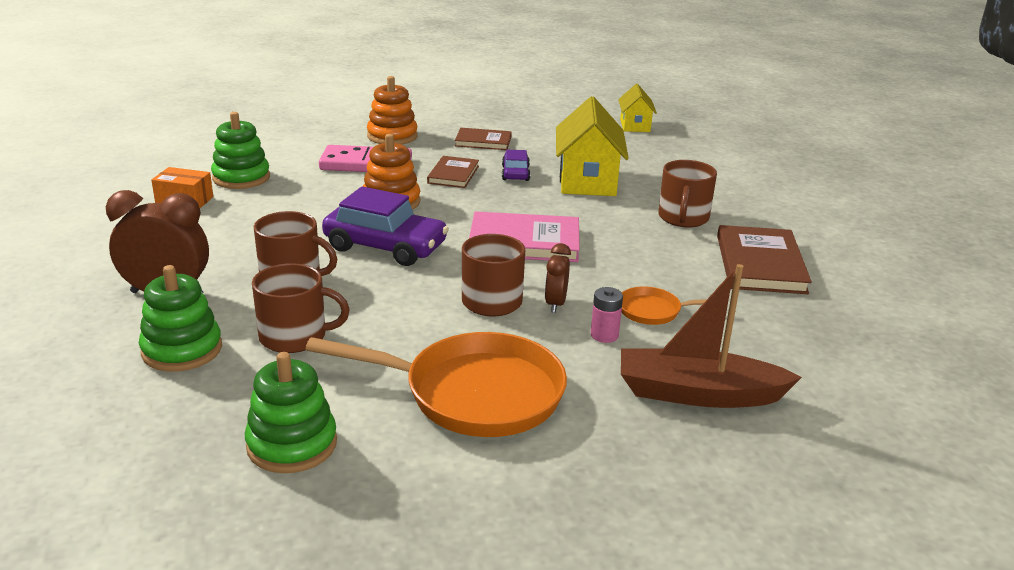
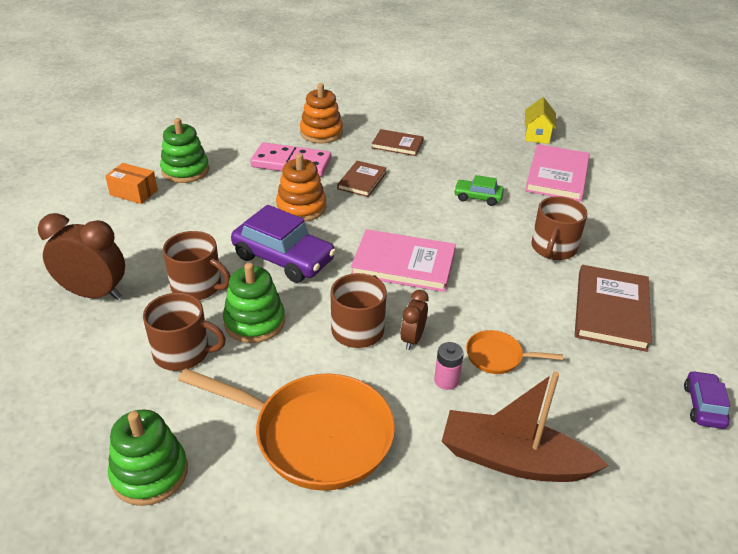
camera: 10 degrees right, 10 degrees up
green stacking toy [139,265,222,372] -> green stacking toy moved to [223,263,285,343]
purple car [502,150,530,181] -> purple car moved to [684,371,730,429]
yellow house [556,97,629,196] -> green car [454,175,504,206]
none -> pink book [525,144,590,202]

